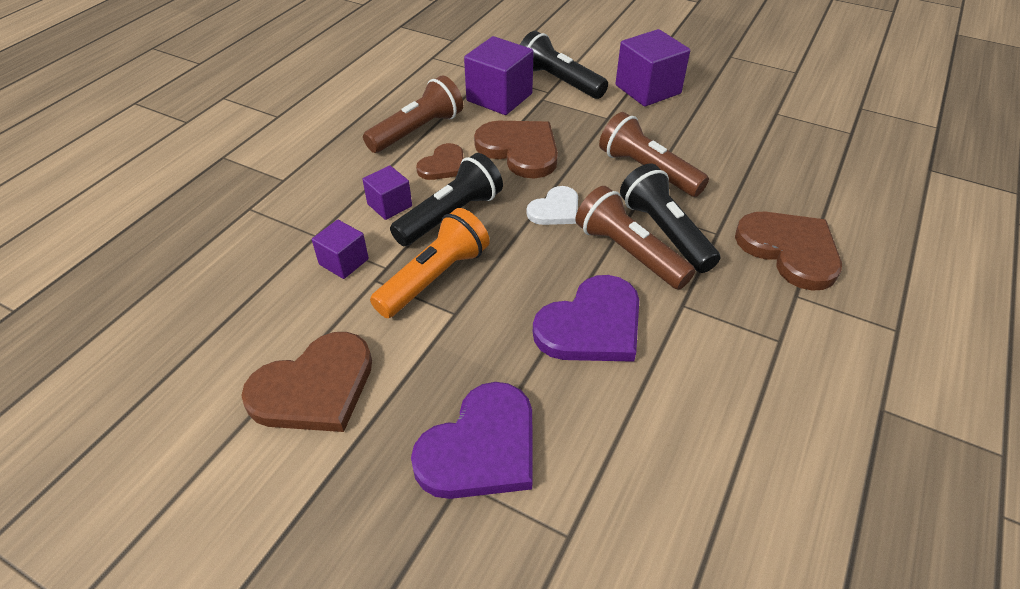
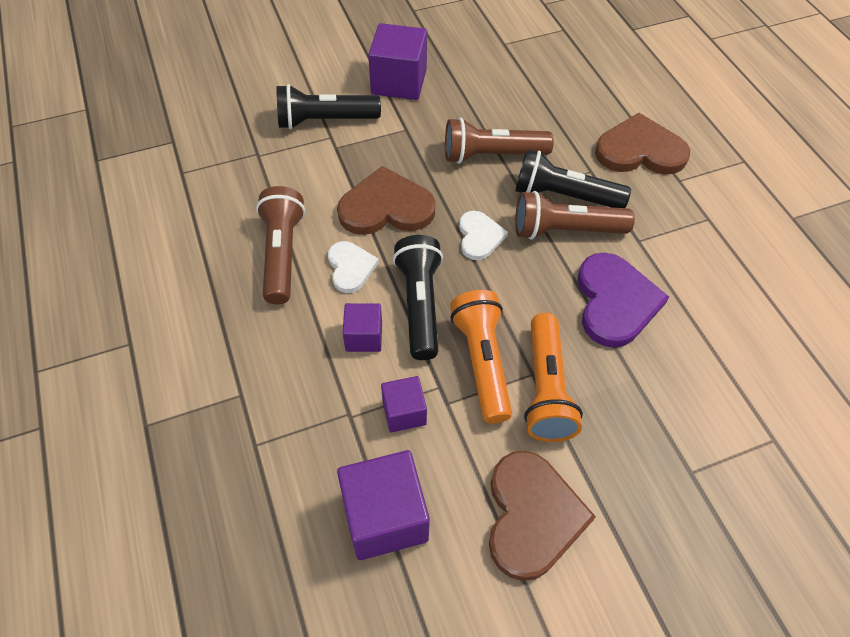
camera: 50 degrees left, 10 degrees up
purple heart [411,382,533,499] -> none
brown heart [416,143,464,180] -> white heart [328,241,379,293]
purple cube [464,36,534,115] -> purple cube moved to [337,450,430,560]
none -> orange flashlight [524,313,583,442]

